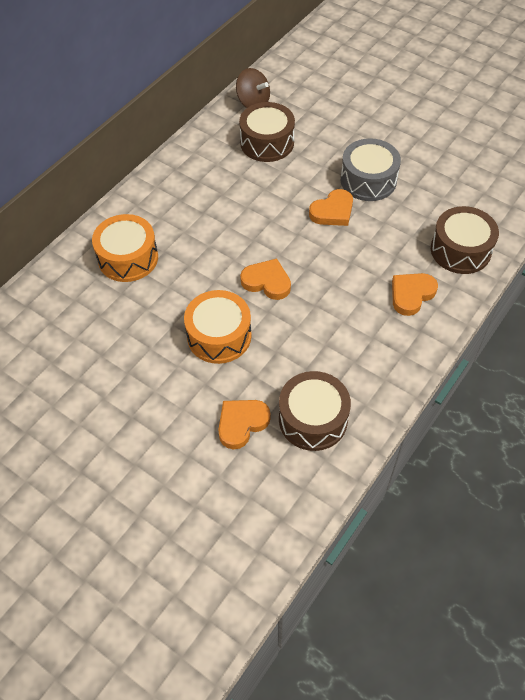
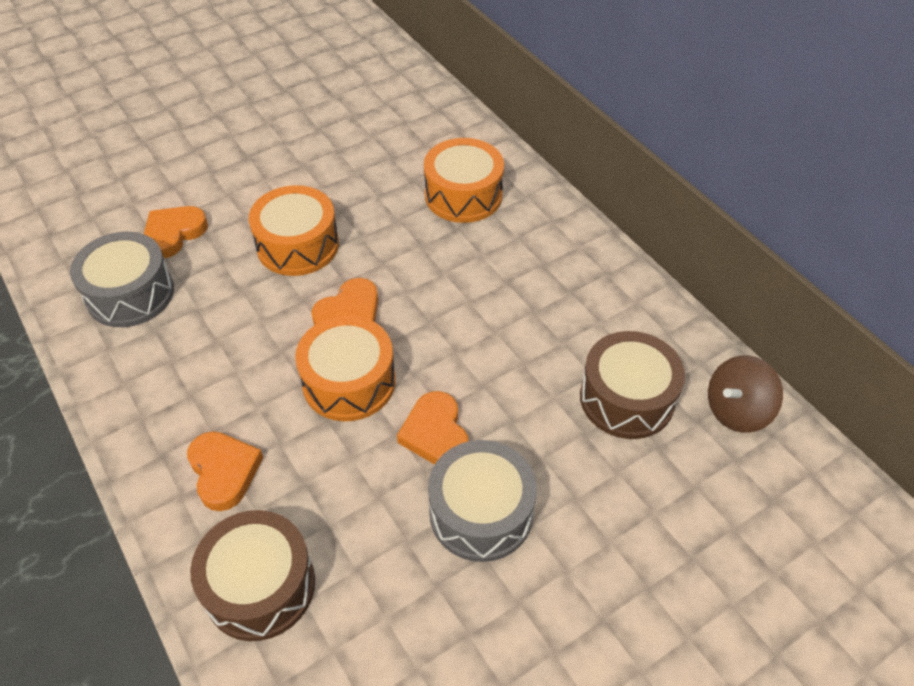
camera: 110 degrees right, 5 degrees down
orange heart [218,400,271,449] -> orange heart turned 120 degrees counterclockwise [144,206,208,258]
brown drum [279,371,351,451] -> grey drum [70,232,174,327]
none -> orange drum [295,315,395,421]

